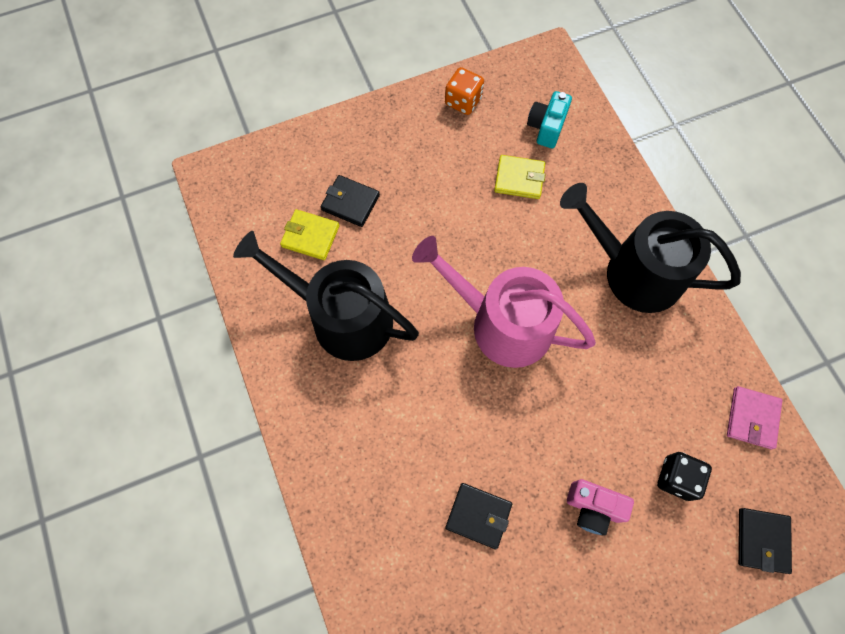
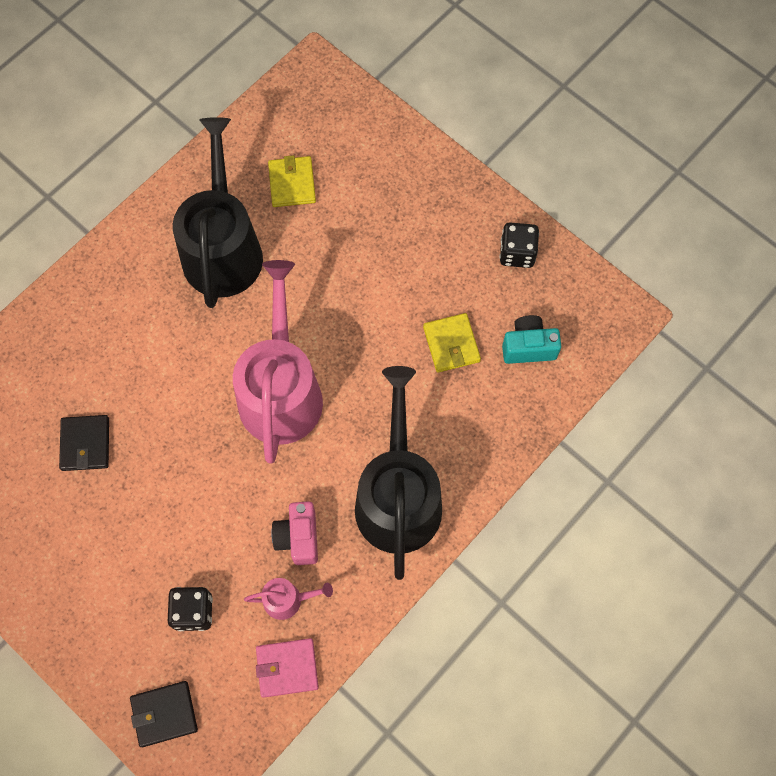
camera: 65 degrees right, 0 degrees up
black wallet [321,175,380,227] -> none
orange dice [445,67,484,115] -> black dice [500,223,539,268]
pink camera [567,479,634,536] -> pink camera moved to [271,501,318,565]
none -> pink watering can [244,578,333,620]

